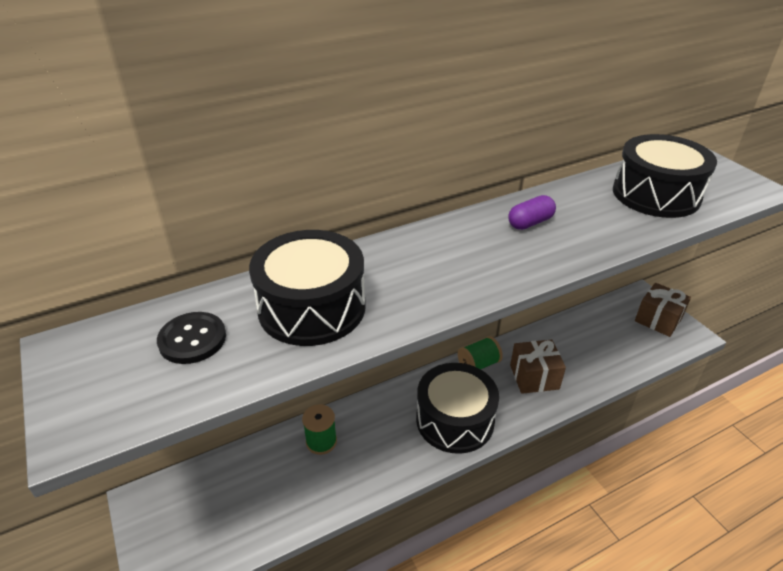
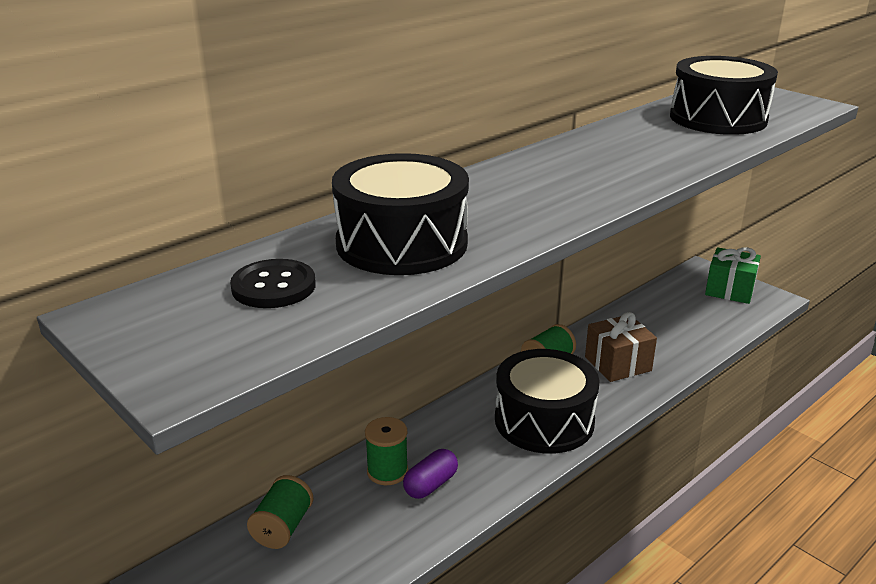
camera: 15 degrees left, 10 degrees down
purple capsule [508,195,556,230] -> purple capsule moved to [403,449,458,499]
brown gift [635,283,691,337] -> green gift [705,247,761,304]
none -> green spool [247,475,313,549]

